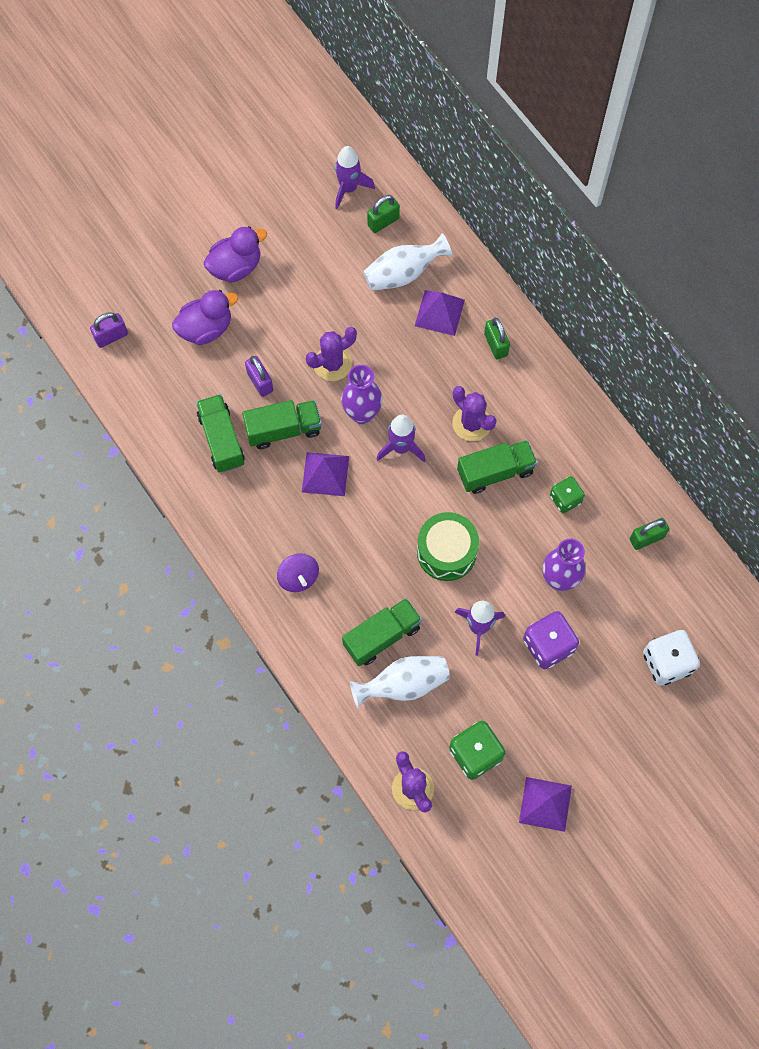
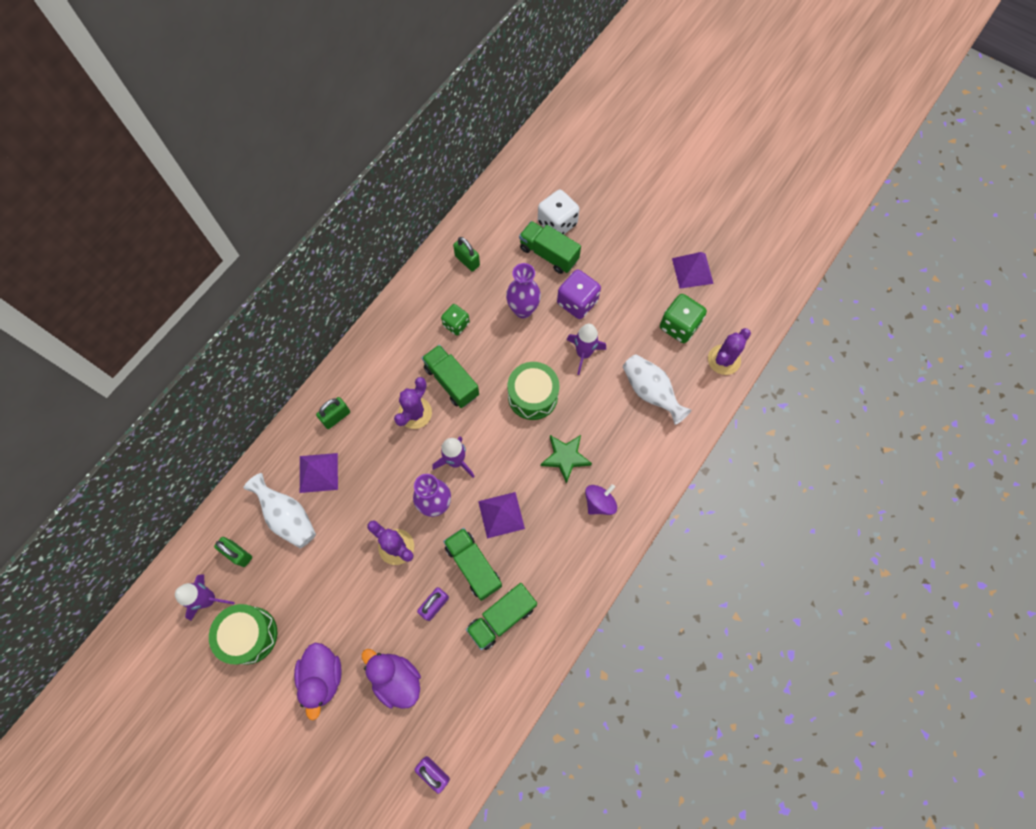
camera: 110 degrees left, 0 degrees up
purple duck [203,226,267,283] -> purple duck turned 135 degrees counterclockwise [294,643,342,720]
green truck [342,598,422,666] -> green truck moved to [519,221,581,274]
none -> green drum [209,604,277,665]
none -> green star [541,435,592,484]

